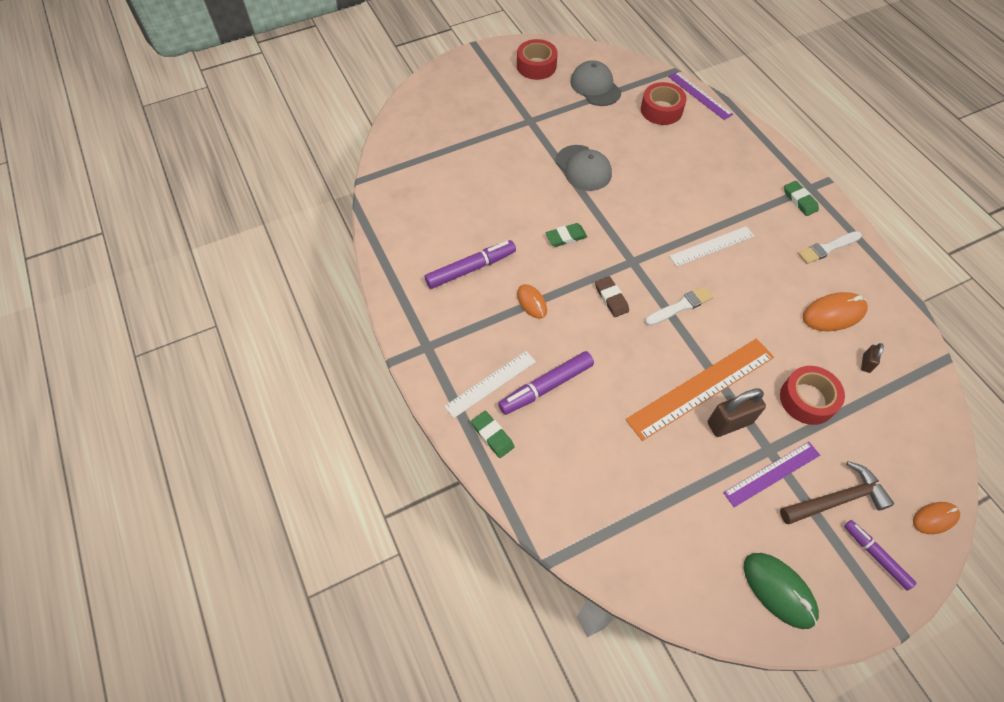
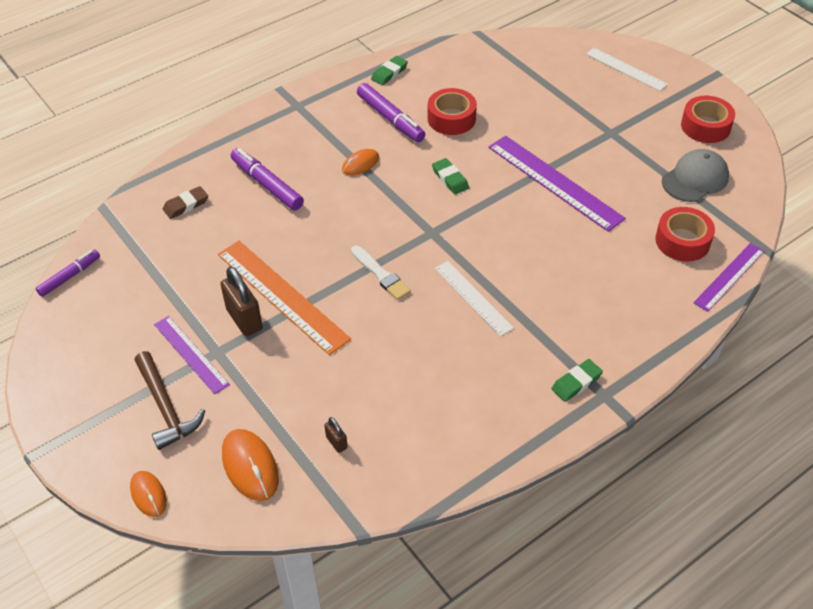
camera: 80 degrees right, 10 degrees down
white ruler [444,351,536,418] -> white ruler moved to [586,48,668,91]
green eraser [471,411,514,458] -> green eraser moved to [371,56,408,85]
grey cap [556,145,612,191] -> purple ruler [488,135,626,232]
brown eraser [595,276,629,317] -> brown eraser moved to [163,186,208,219]
green mouse [743,553,819,629] -> none
red tape [780,366,845,425] -> red tape moved to [428,88,477,135]
white brush [798,231,862,264] -> none
orange mouse [802,292,868,331] -> orange mouse moved to [222,429,279,501]
purple marker [844,520,916,590] -> purple marker moved to [36,249,100,297]
brown padlock [861,343,884,373] -> brown padlock turned 45 degrees clockwise [324,417,348,453]

